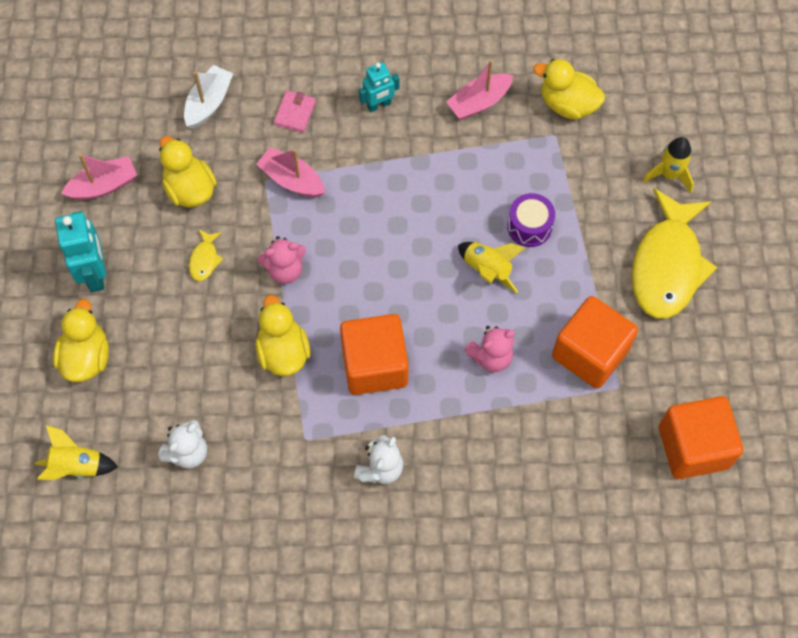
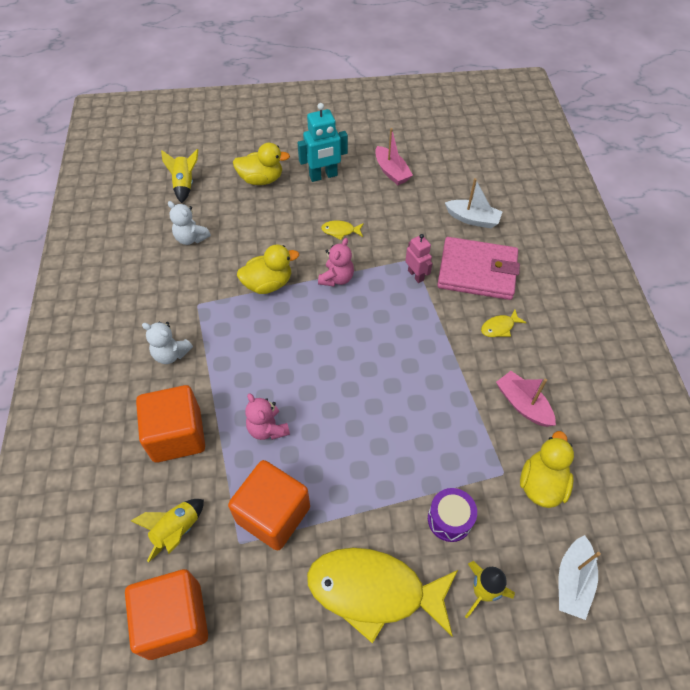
camera: 85 degrees right, 10 degrees down
yellow duck [159,136,217,208] -> none
pink boat [256,147,325,197] -> pink robot [405,234,433,283]
pink teddy bear [257,236,306,284] -> pink teddy bear turned 135 degrees counterclockwise [318,238,354,286]
pink wallet [274,91,316,133] -> pink wallet [437,237,520,300], size x2.31
orange cube [340,314,409,395] -> orange cube moved to [136,385,205,463]
turquoise robot [359,62,399,112] -> yellow fish [481,309,527,337]
yellow rocket [458,242,525,293] -> yellow rocket moved to [131,499,204,563]
purple drum [507,193,555,247] -> purple drum moved to [428,488,477,542]
none -> white boat [559,535,601,620]

